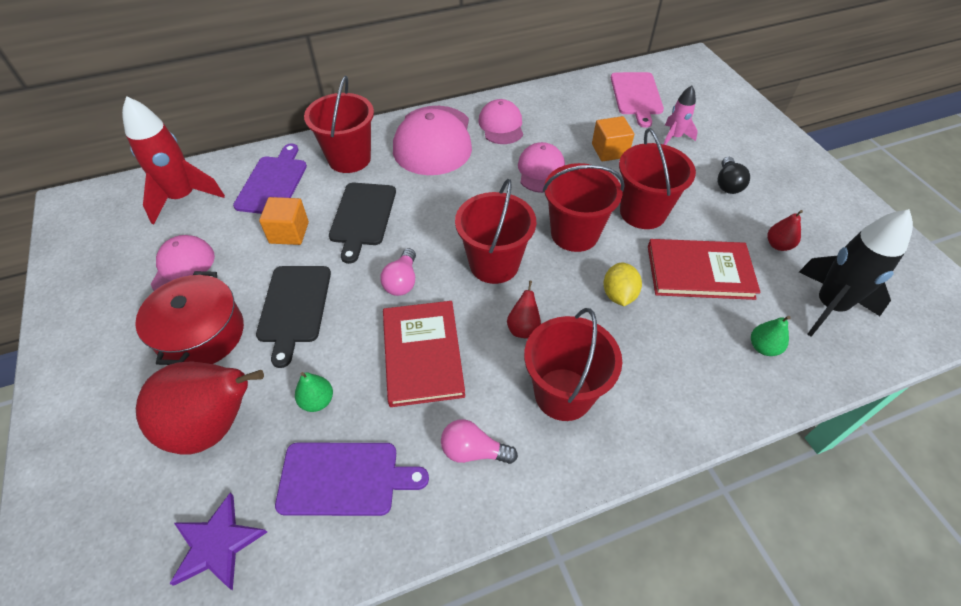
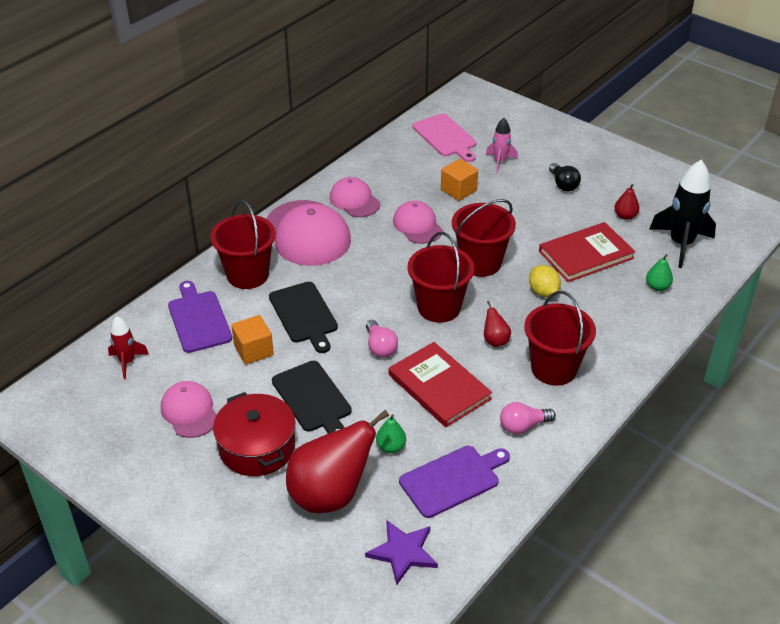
camera: 30 degrees left, 10 degrees down
red rocket [122,96,225,225] -> red rocket [108,316,149,379], size x0.55
red bucket [619,128,696,229] -> none

